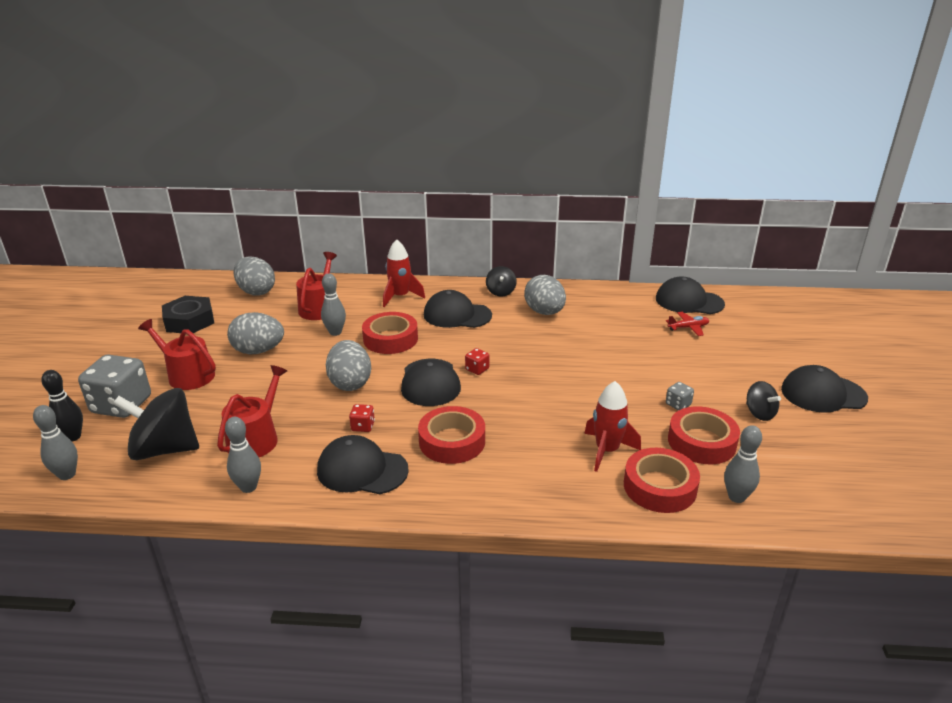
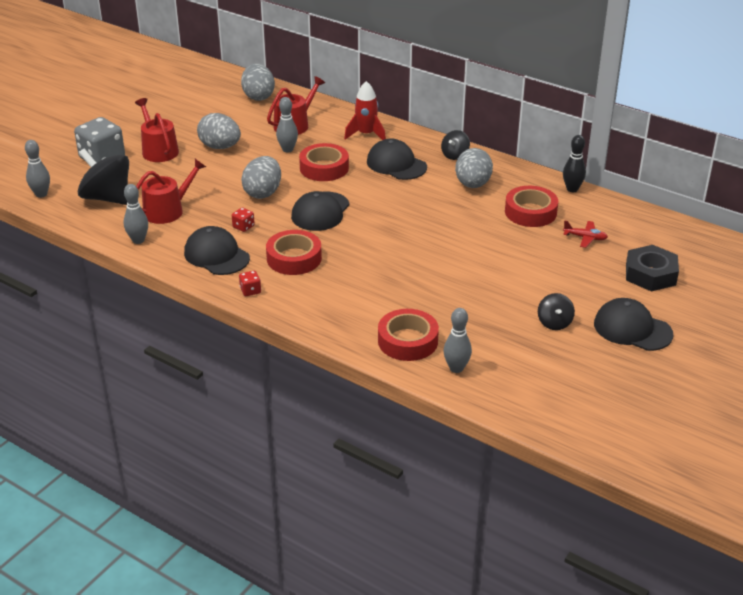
camera: 30 degrees right, 5 degrees up
black bowling pin [41,370,83,441] -> black bowling pin moved to [563,135,586,192]
black nut [162,296,214,333] -> black nut moved to [626,245,679,292]
red dice [465,348,489,375] -> red dice moved to [239,271,261,296]
red rocket [584,381,641,472] -> none
black cap [656,276,725,314] -> none
grey dice [666,382,694,410] -> none
red tape [668,406,740,464] -> red tape moved to [505,186,558,227]

